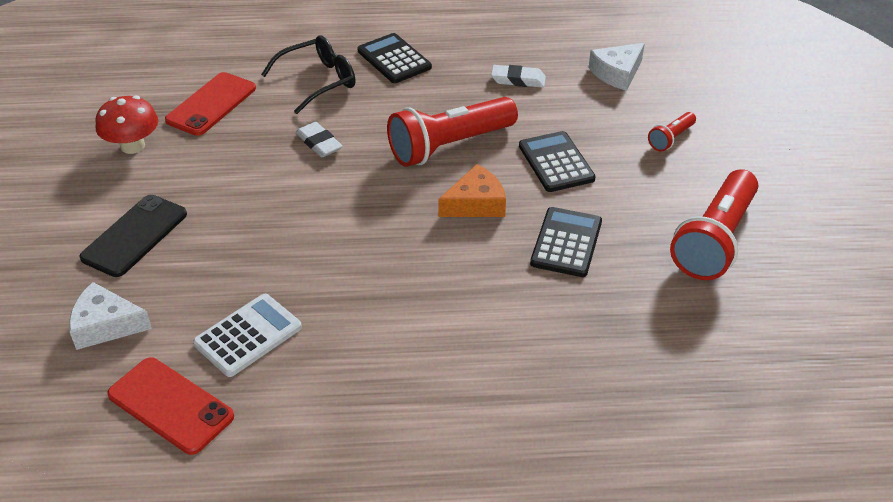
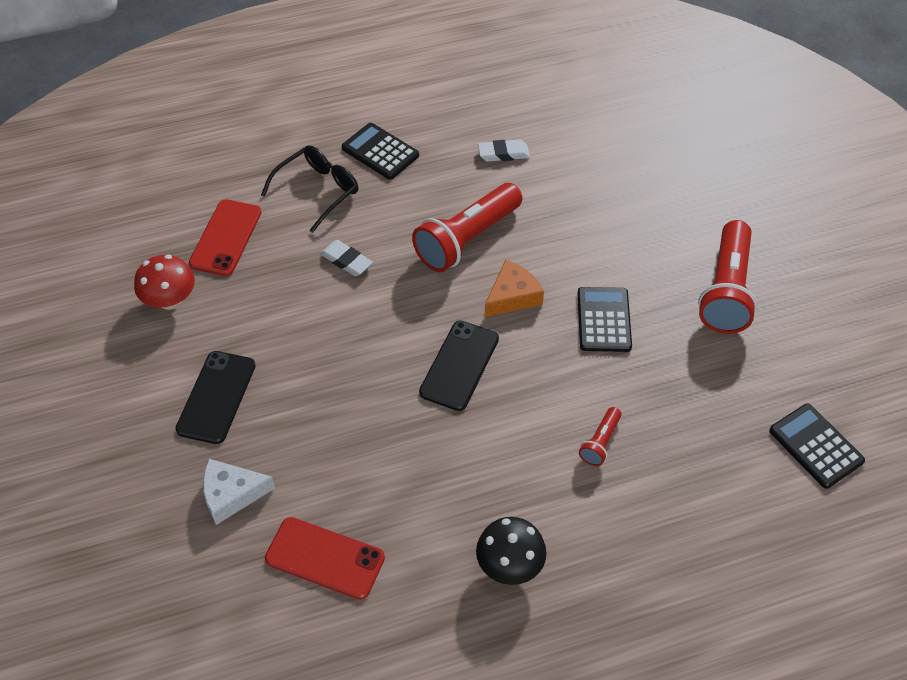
camera: 15 degrees left, 10 degrees up
white calculator [193,294,302,377] -> none
black calculator [519,131,596,192] -> black calculator moved to [769,403,865,489]
white cheese [589,43,645,91] -> none
red flashlight [648,112,696,151] -> red flashlight moved to [579,407,622,466]
none -> black phone [419,320,499,411]
none -> black mushroom [476,517,547,585]

